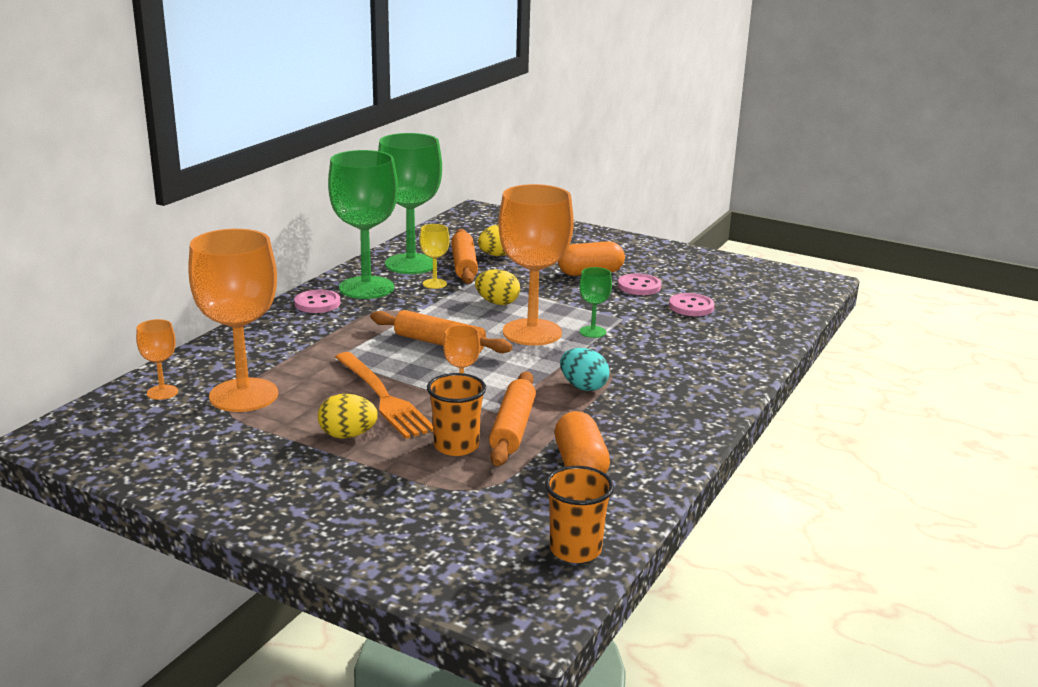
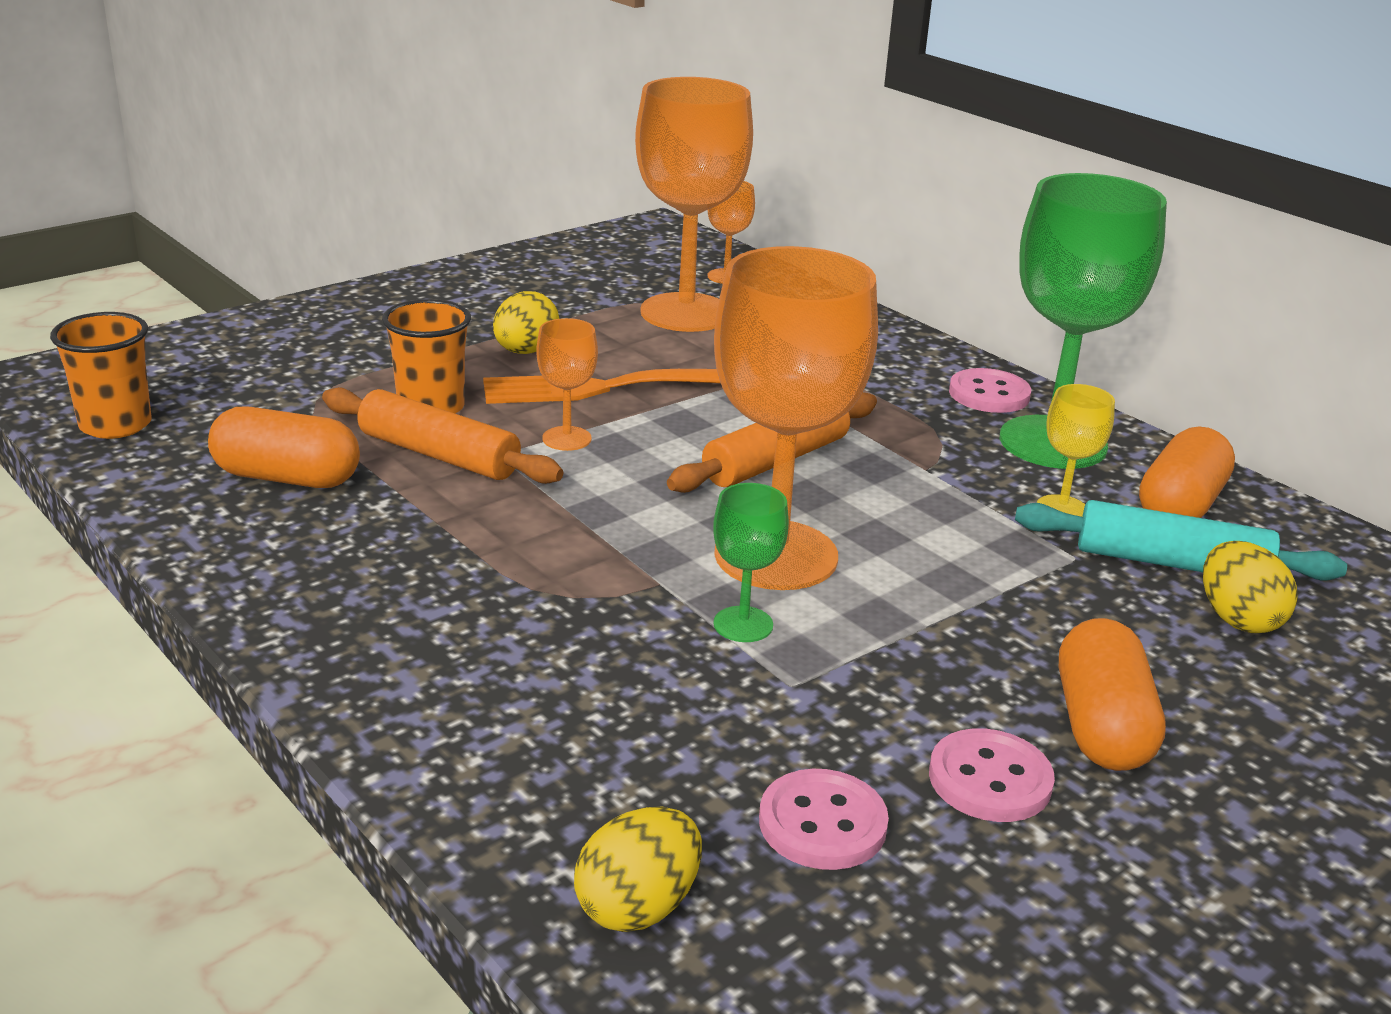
camera: 110 degrees right, 5 degrees up
green goblet [378,133,442,274] -> orange capsule [1139,426,1235,518]
orange rolling pin [451,229,478,284] -> turquoise rolling pin [1015,500,1347,581]
yellow egg [475,269,520,305] -> yellow egg moved to [574,807,702,932]
turquoise egg [560,348,609,391] -> none

